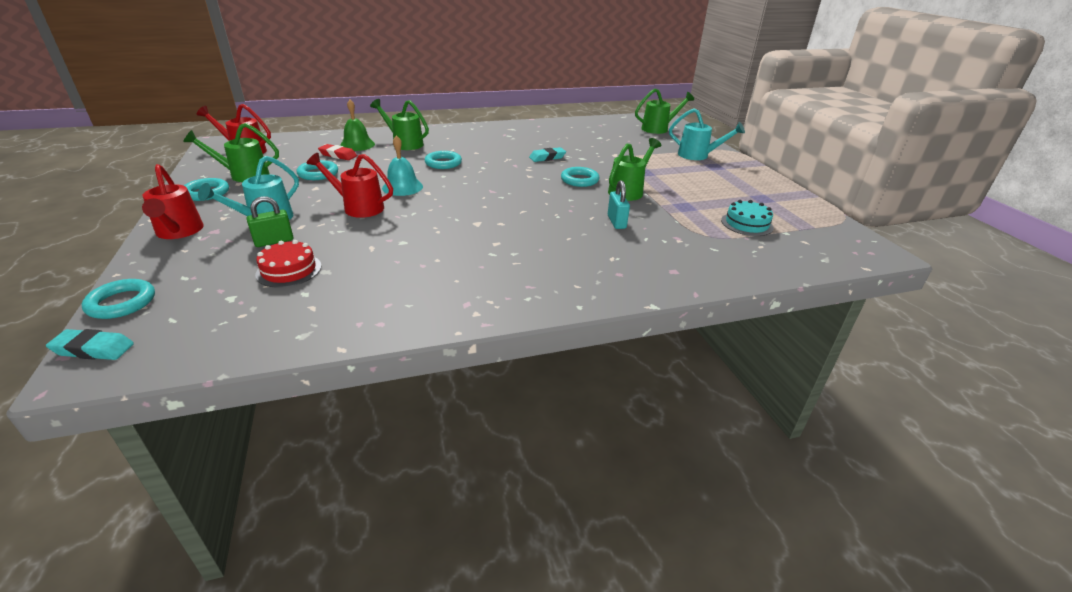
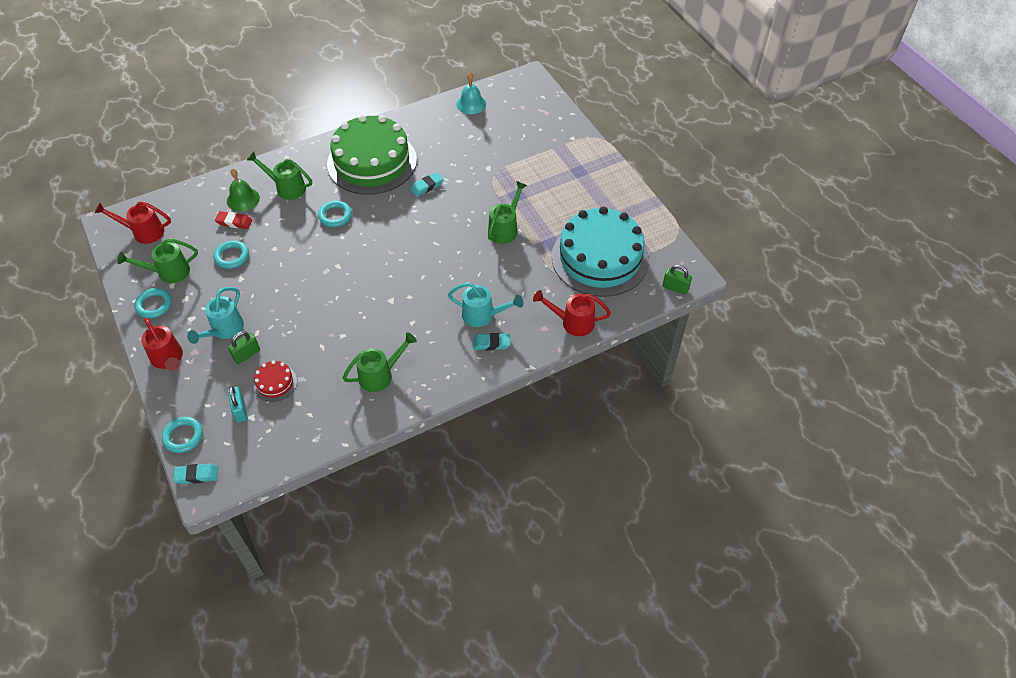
camera: 10 degrees left, 20 degrees up
red watering can [307,153,393,218] -> red watering can moved to [533,290,611,336]
turquoise bell [382,135,423,196] -> turquoise bell moved to [456,73,486,114]
turquoise ring [561,167,599,187] -> none
turquoise padlock [608,180,630,229] -> turquoise padlock moved to [228,386,248,423]
green watering can [635,88,694,134] -> green watering can moved to [343,332,417,392]
turquoise watering can [669,108,745,160] -> turquoise watering can moved to [448,282,523,327]
turquoise cake [721,200,774,236] -> turquoise cake [552,206,649,297], size x2.47
none -> green cake [327,115,417,195]
none -> turquoise eraser [473,333,510,350]
none -> green padlock [663,265,692,295]

